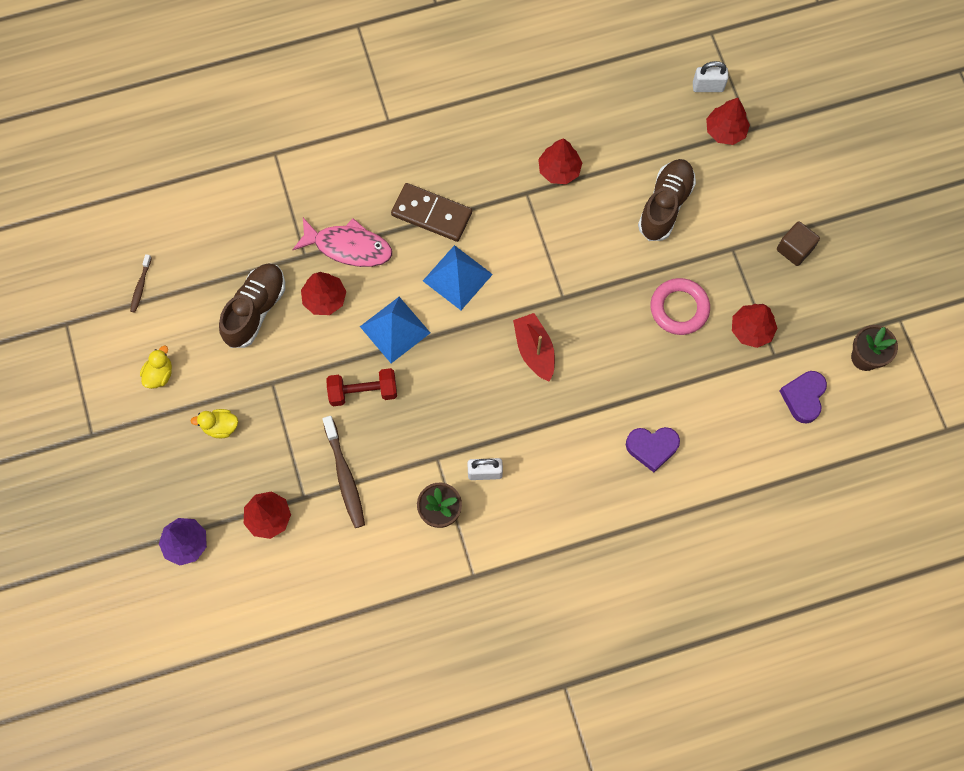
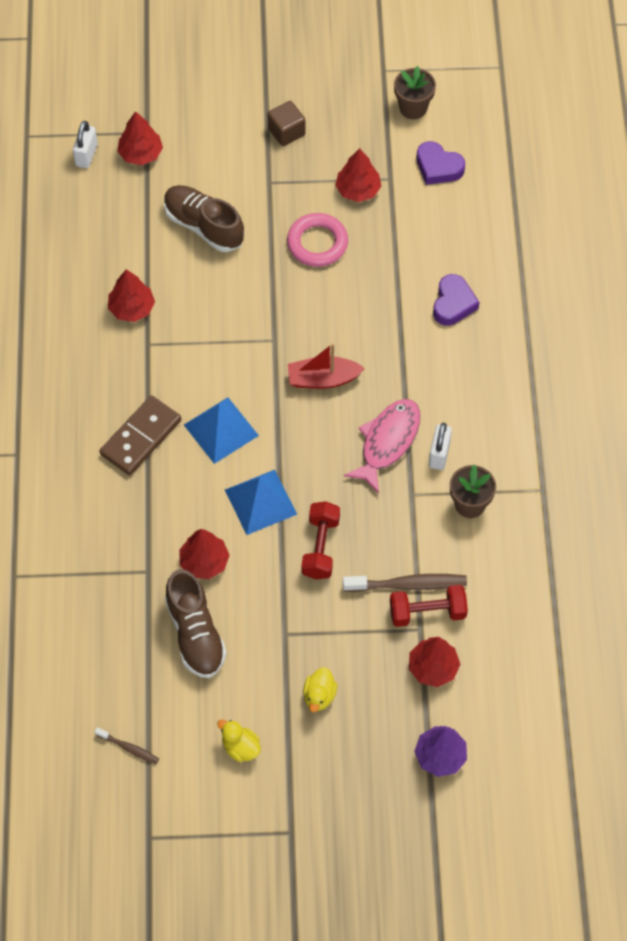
camera: 75 degrees left, 10 degrees down
brown shoe [219,263,285,348] -> brown shoe turned 150 degrees counterclockwise [165,569,227,678]
pink fish [292,218,392,267] -> pink fish moved to [344,399,420,494]
none -> red dumbbell [390,585,468,627]

